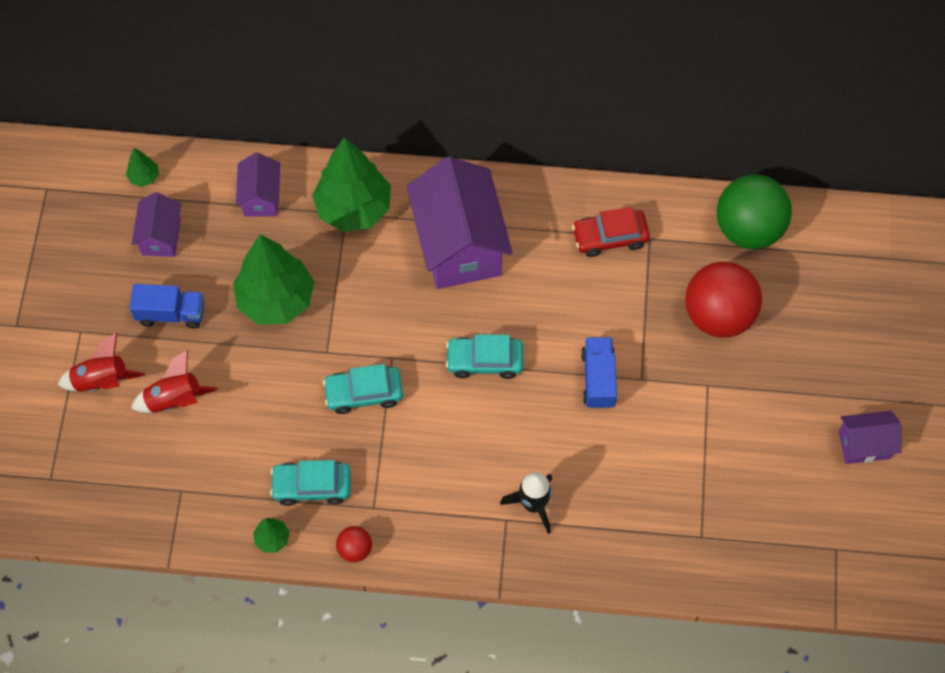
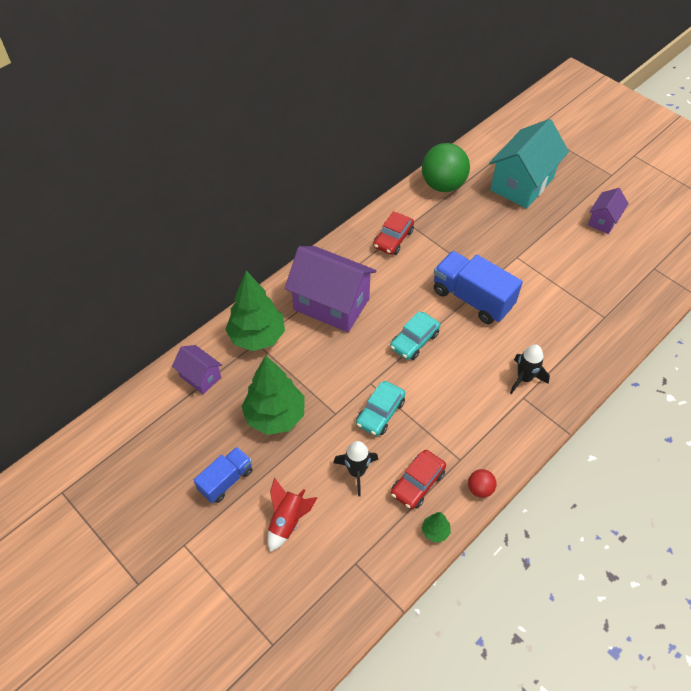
camera: 50 degrees left, 10 degrees down
red rocket [58,333,145,392] -> none
green tree [126,148,159,187] -> none
purple house [132,192,181,257] -> none
turquoise car [270,460,351,506] -> red car [391,450,446,509]
blue truck [581,337,617,409] -> blue truck [434,251,523,324], size x1.68
red ball [685,262,762,338] -> none
none -> black rocket [333,441,378,496]
none -> turquoise house [489,119,569,209]

